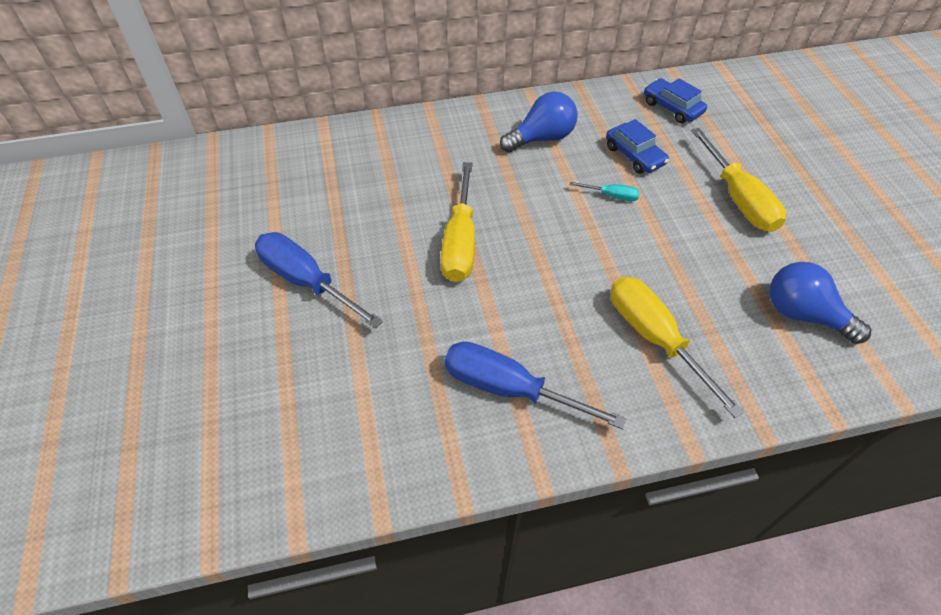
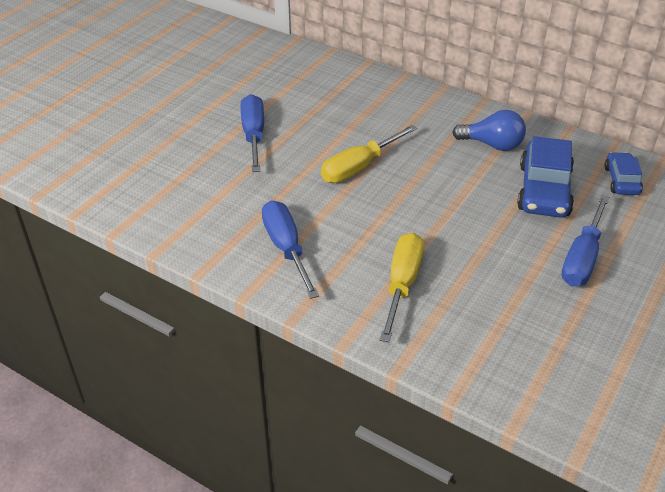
camera: 45 degrees right, 10 degrees down
turquoise screwdriver [569,182,640,201] -> none
blue car [606,119,669,173] -> blue car [517,136,574,218], size x1.73
yellow screwdriver [691,128,786,232] -> blue screwdriver [561,195,610,287]
blue light bulb [770,262,871,344] -> none

